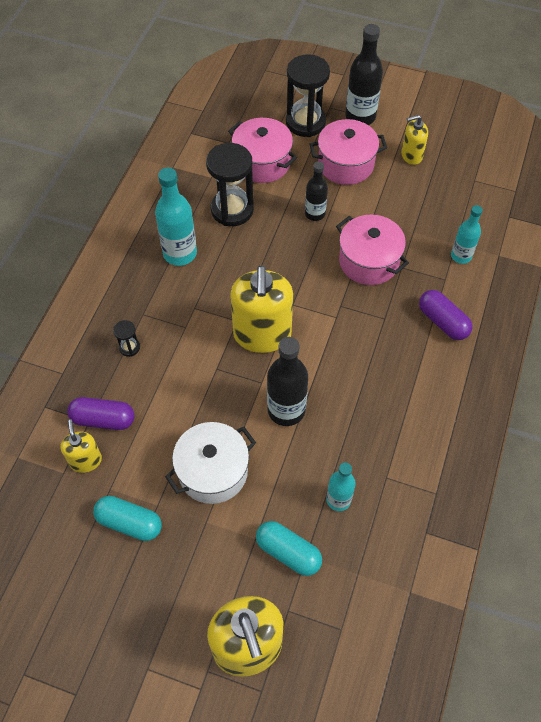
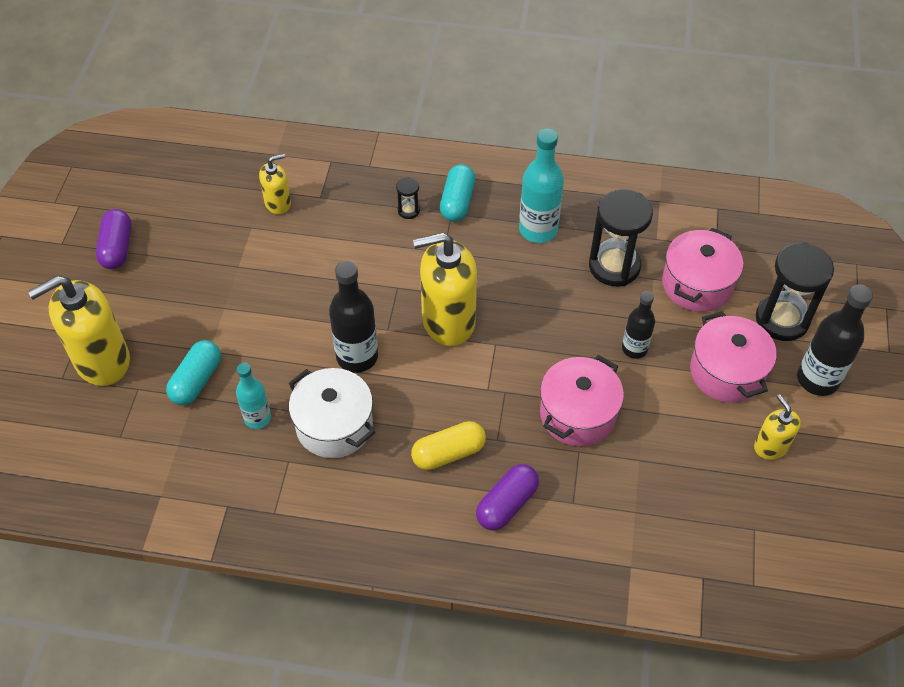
camera: 80 degrees right, 5 degrees down
purple capsule [67,397,135,430] -> purple capsule moved to [96,209,131,269]
turquoise capsule [93,496,162,541] -> turquoise capsule moved to [440,164,475,222]
white pot [165,422,256,504] -> white pot moved to [289,368,375,458]
turquoise bottle [451,205,483,264] -> none
none -> yellow capsule [411,421,486,470]

